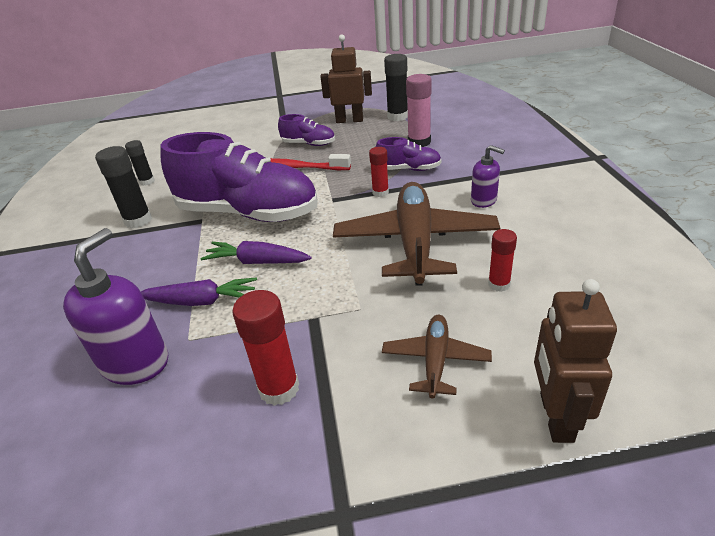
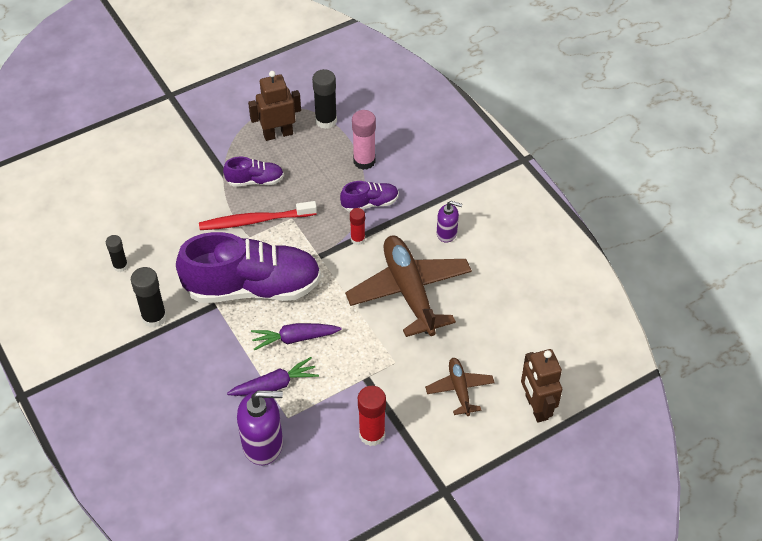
camera: 25 degrees left, 15 degrees up
purple soap dispenser [63,228,168,385] -> purple soap dispenser turned 90 degrees clockwise [237,390,283,465]
red glue stick [488,229,517,292] -> none

